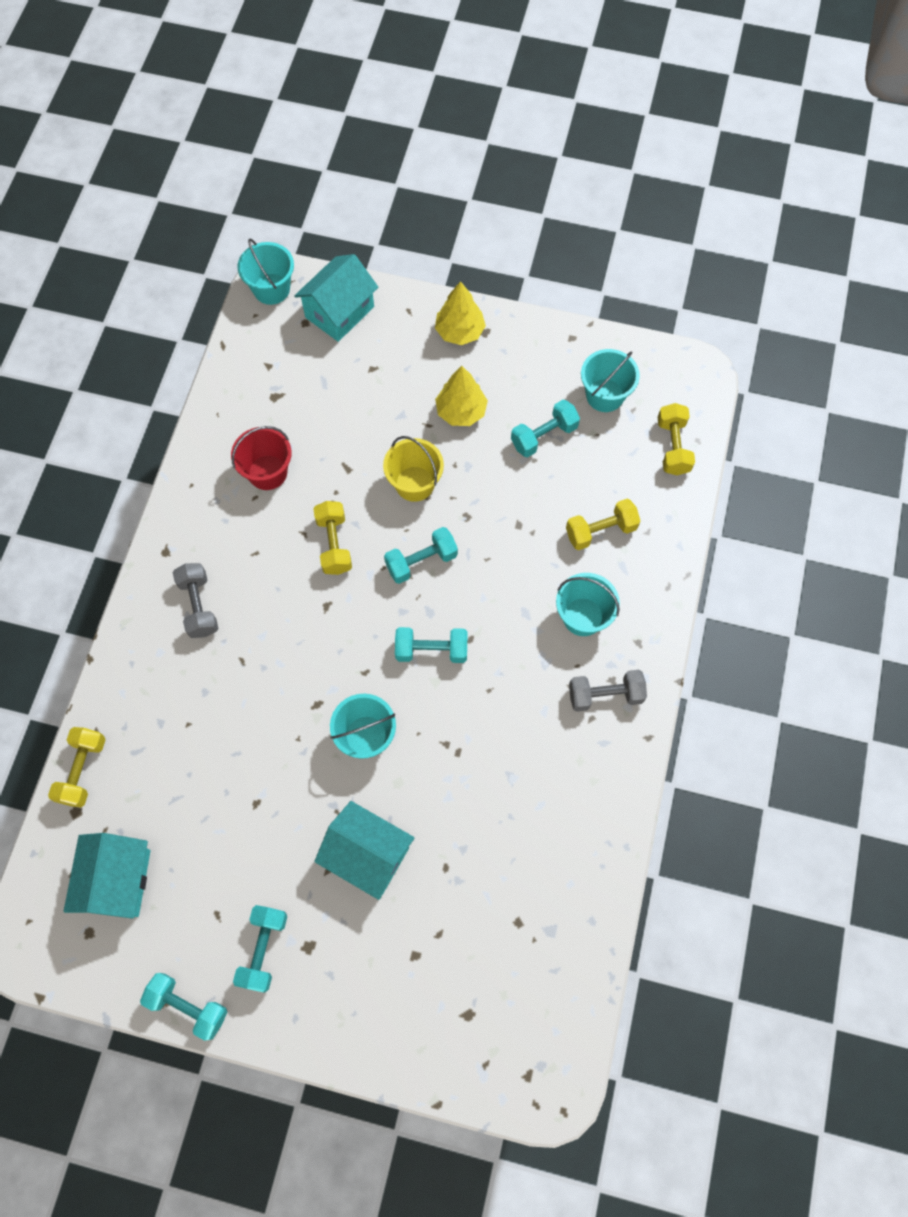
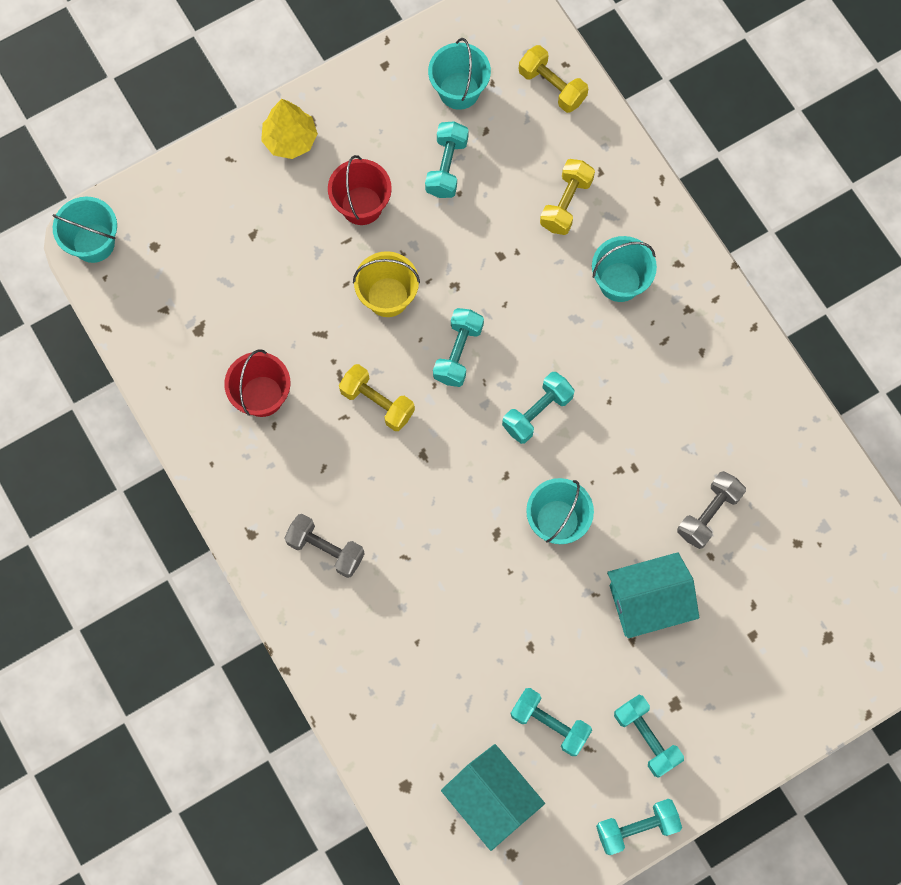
camera: 45 degrees left, 5 degrees up
yellow dumbbell [48,727,106,808] -> none
turquoise house [294,254,379,342] -> none
yellow tree [435,366,488,426] -> red bucket [328,155,392,225]
grey dumbbell [569,670,647,712] -> grey dumbbell moved to [677,471,746,549]
none -> turquoise dumbbell [510,688,592,756]

